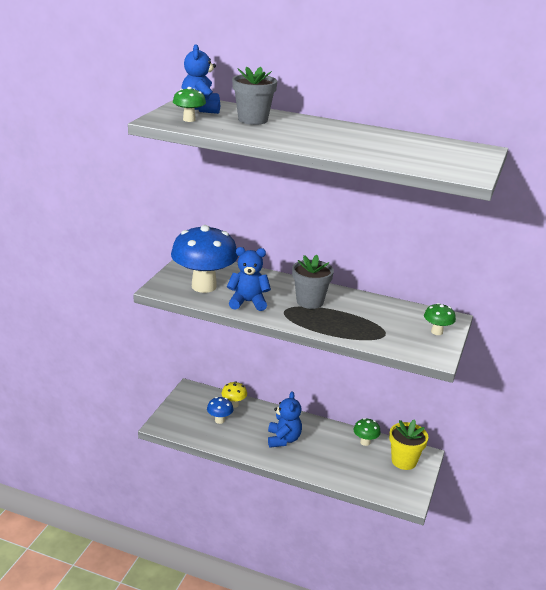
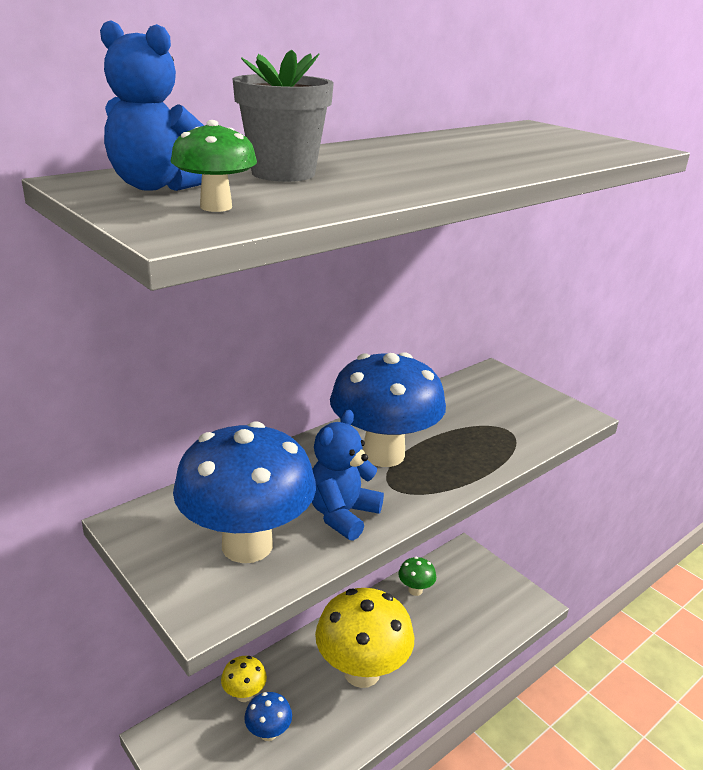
camera: 60 degrees left, 0 degrees up
blue teddy bear [268,391,302,448] -> yellow mushroom [315,588,414,688]
grey flower pot [292,255,334,309] -> blue mushroom [330,352,446,467]
yellow flower pot [389,419,428,470] -> none
green mushroom [424,303,456,335] -> none

